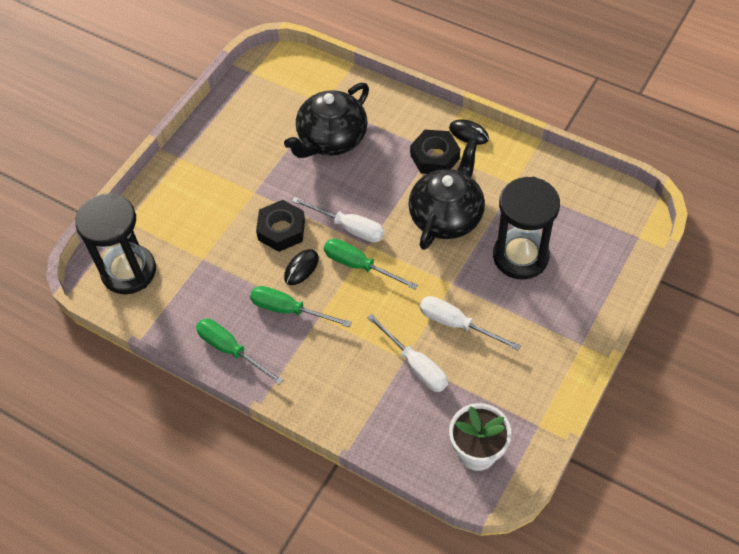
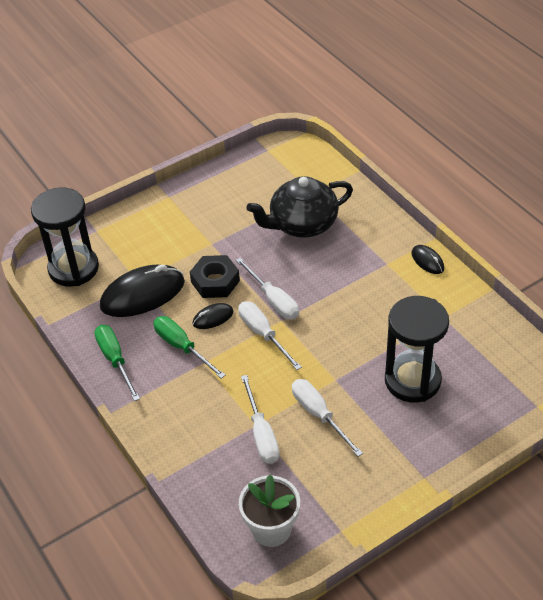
camera: 25 degrees right, 10 degrees down
green screwdriver [324,239,418,290] -> white screwdriver [238,301,302,370]
black teapot [408,139,485,250] -> none
black nut [410,130,460,174] -> none
none -> black mouse [100,265,185,317]

